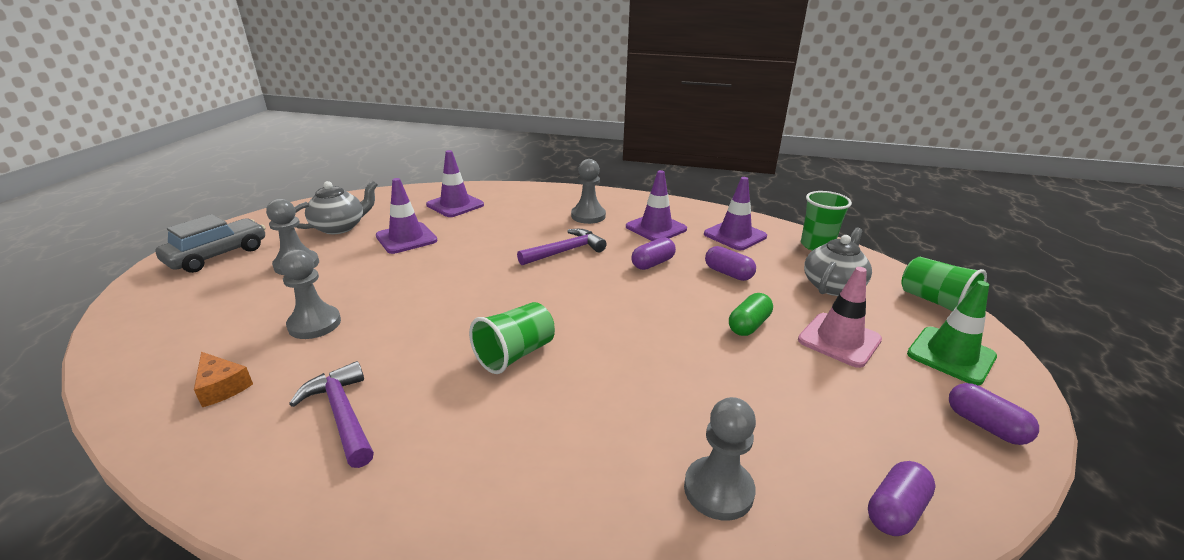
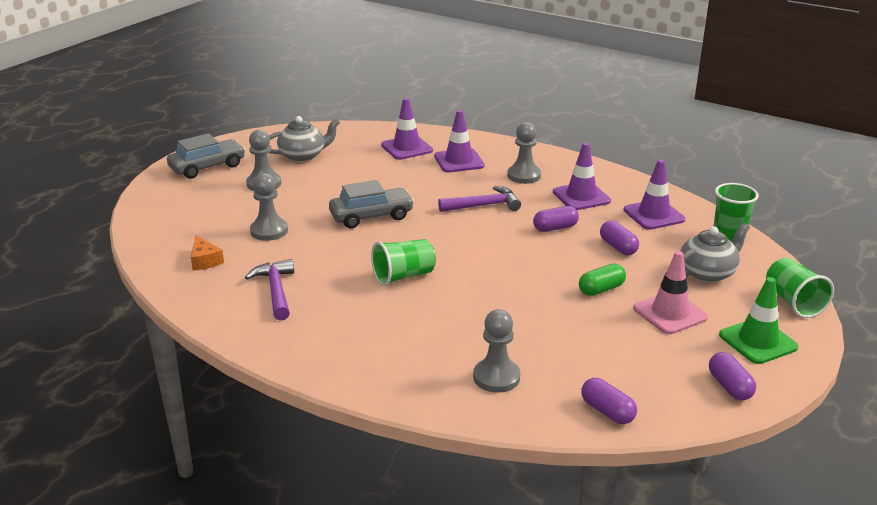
camera: 20 degrees right, 0 degrees up
purple traffic cone [376,178,438,254] -> purple traffic cone moved to [434,110,484,173]
purple capsule [868,461,936,536] -> purple capsule turned 75 degrees clockwise [581,378,637,424]
none -> grey car [329,180,414,228]

